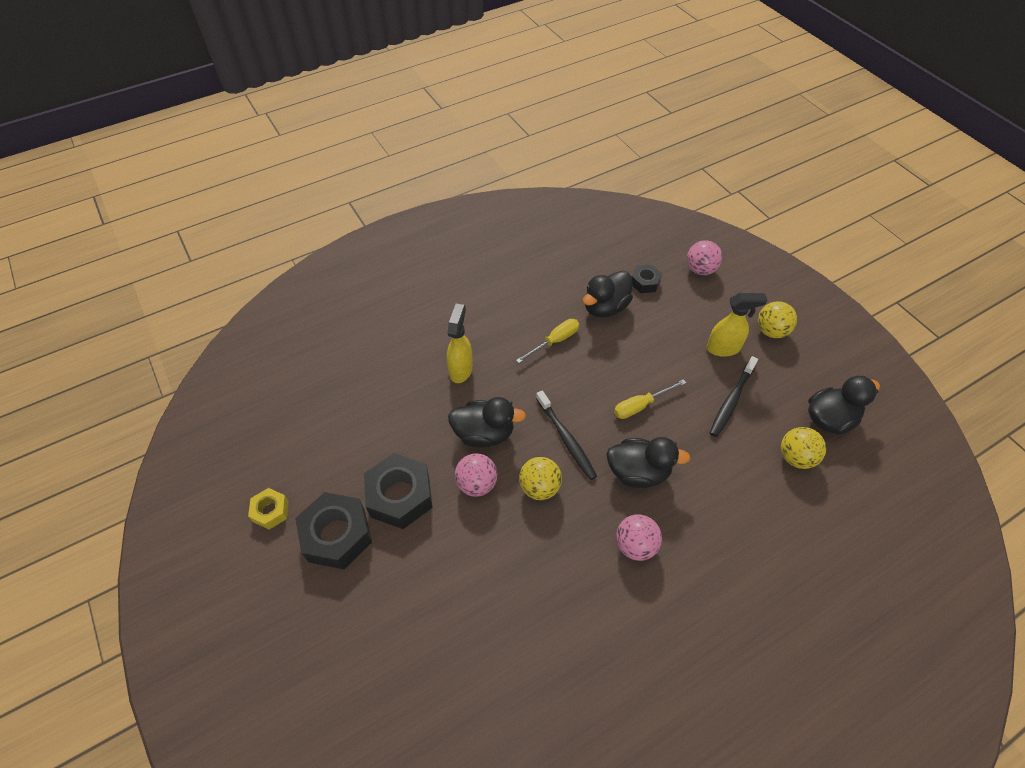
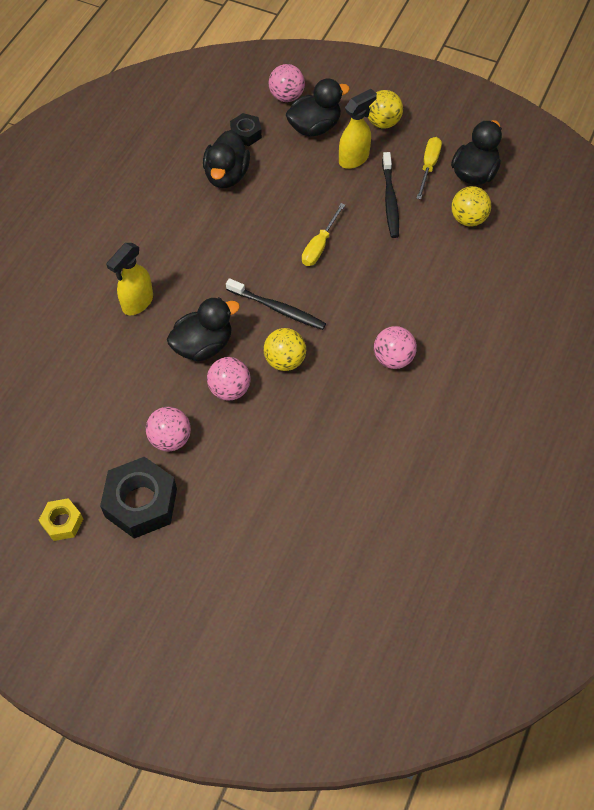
camera: 35 degrees left, 5 degrees up
black nut [364,453,433,529] -> pink ball [146,407,191,452]
yellow spray bottle [447,304,473,383] -> yellow spray bottle turned 120 degrees counterclockwise [106,243,153,316]
yellow screwdriver [516,319,579,363] -> yellow screwdriver moved to [416,137,442,200]
black duck [606,437,690,488] -> black duck moved to [285,78,350,136]

